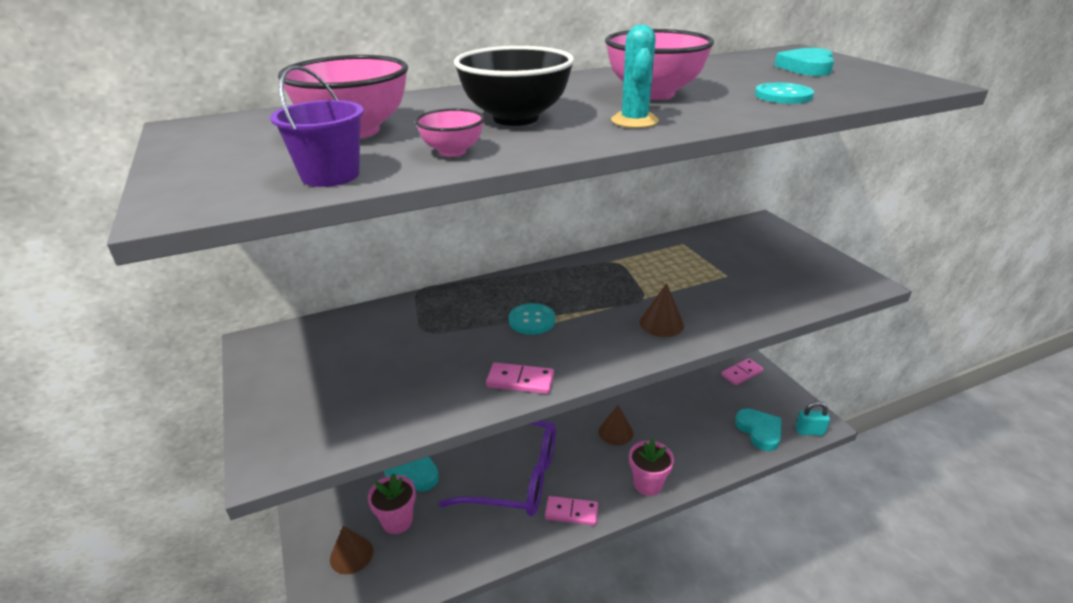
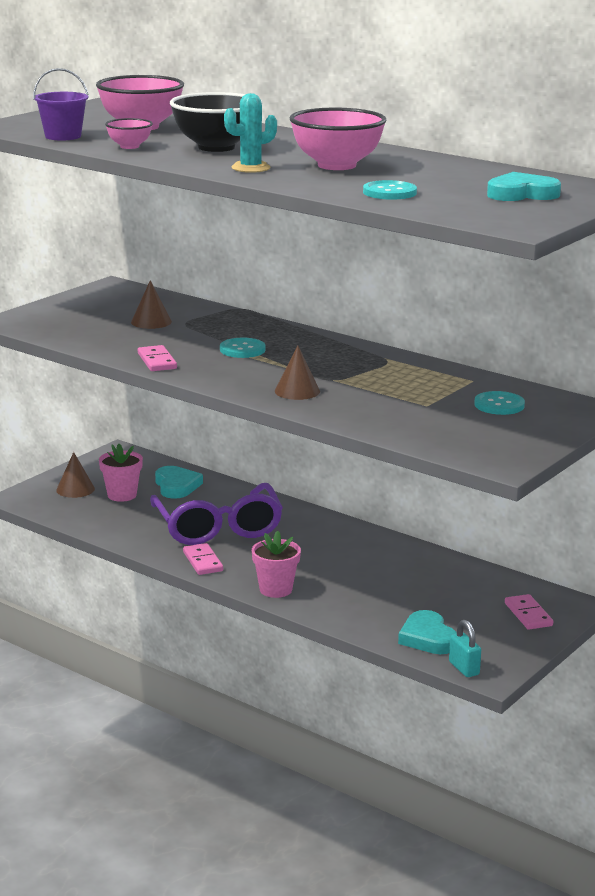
camera: 60 degrees right, 10 degrees down
brown cone [598,405,633,445] -> brown cone moved to [131,280,172,329]
pink domino [721,358,763,385] -> pink domino turned 45 degrees clockwise [505,594,553,630]
turquoise heart [735,408,781,451] -> turquoise heart turned 120 degrees clockwise [398,610,457,654]
none -> turquoise button [474,391,525,415]

